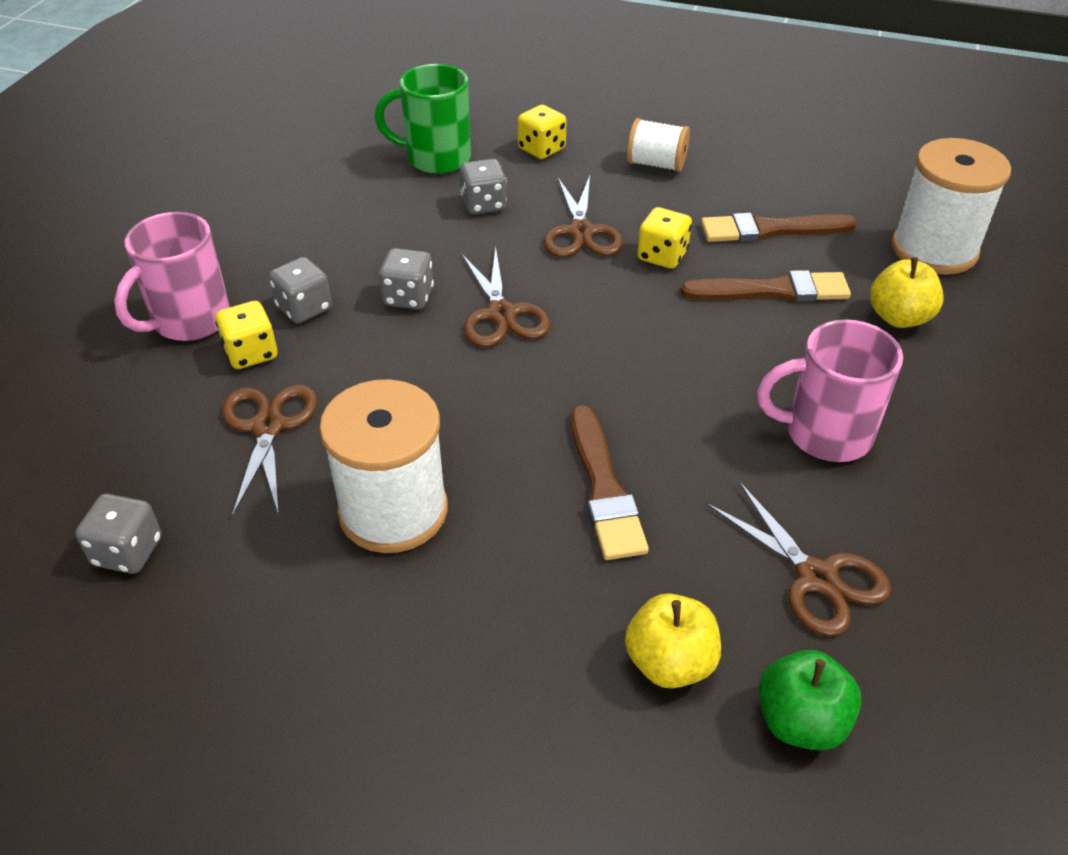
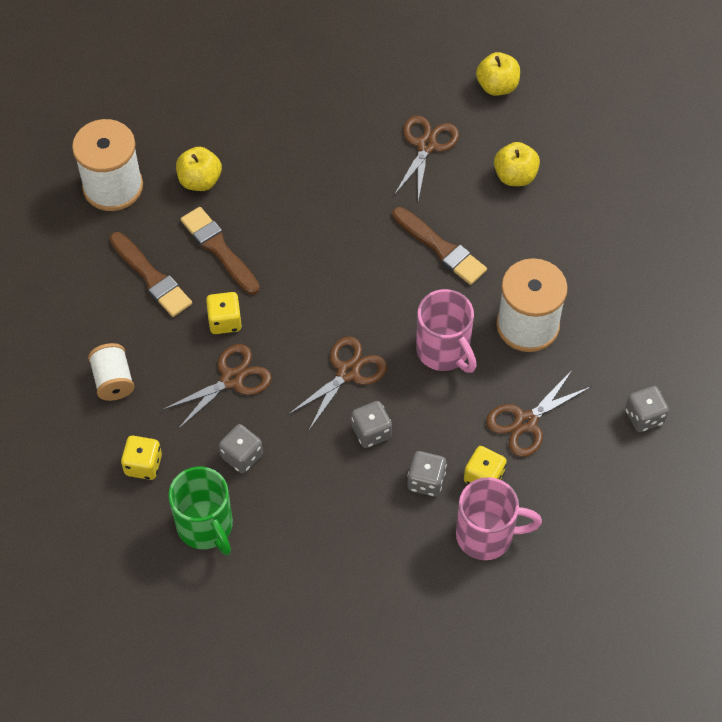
camera: 125 degrees left, 15 degrees up
brown brush [571,405,649,560] -> brown brush turned 90 degrees clockwise [392,207,487,285]
pink mug [757,319,903,462] -> pink mug moved to [416,289,477,373]
green apple [759,650,862,751] -> none
none -> yellow apple [476,52,520,96]

